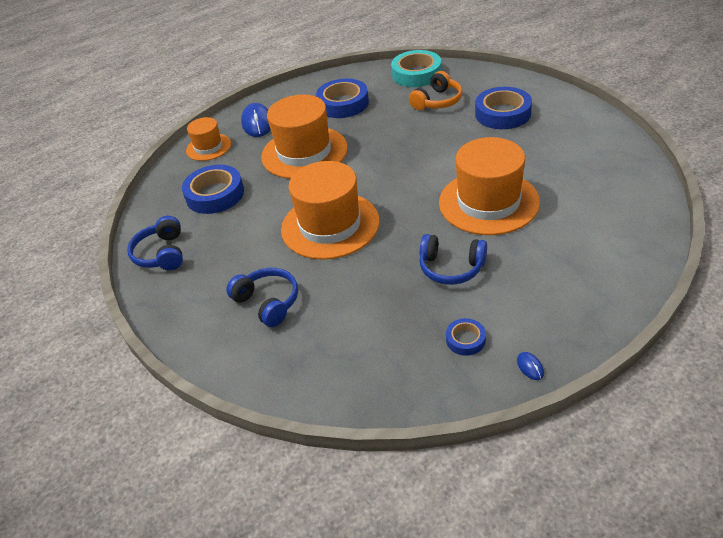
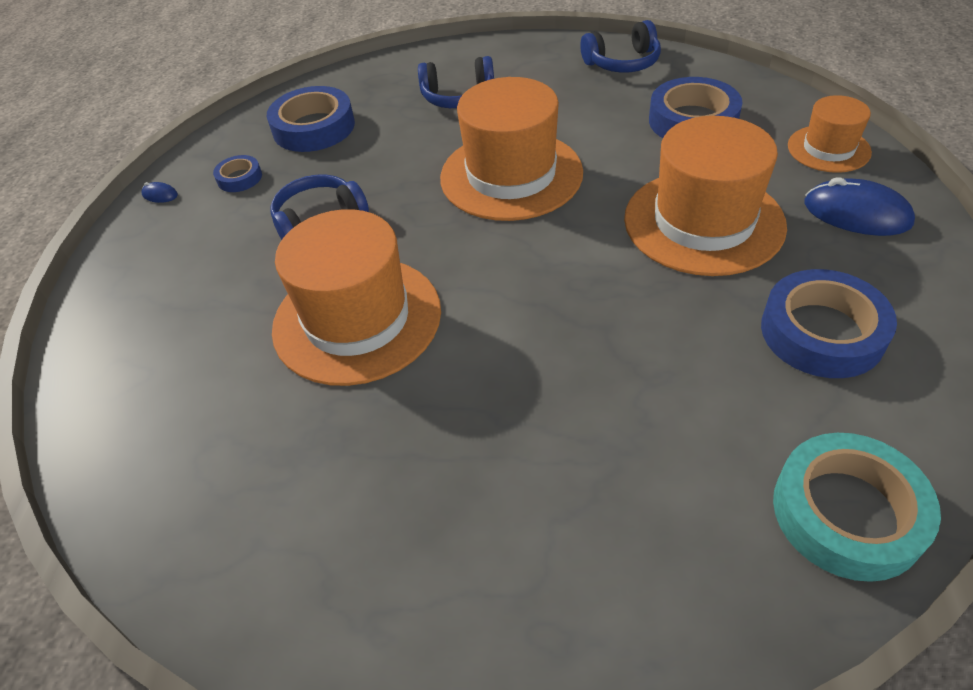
camera: 130 degrees right, 5 degrees up
blue headphones [127,216,183,270] -> blue headphones turned 135 degrees clockwise [580,20,661,73]
orange headphones [409,71,463,110] -> none
blue tape [475,87,532,129] -> blue tape moved to [267,86,355,152]

